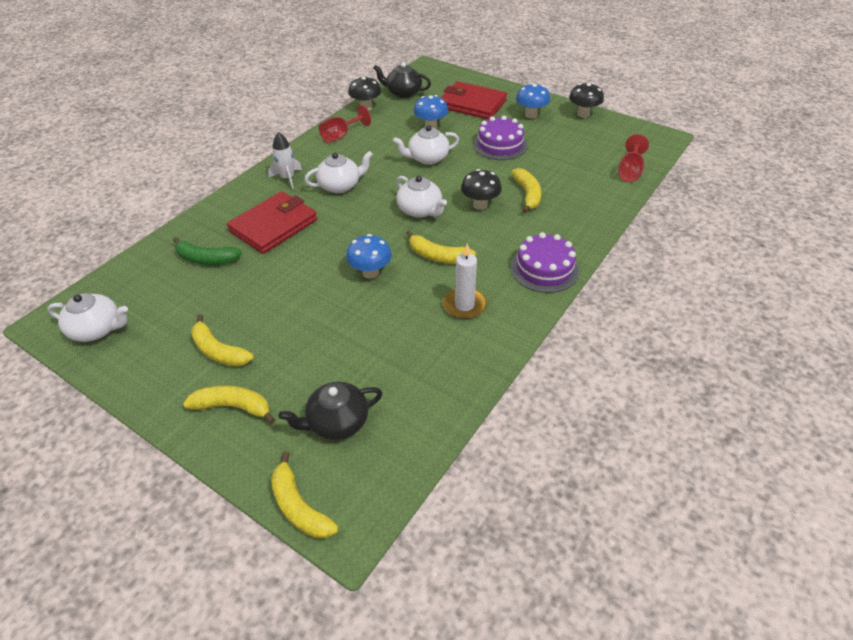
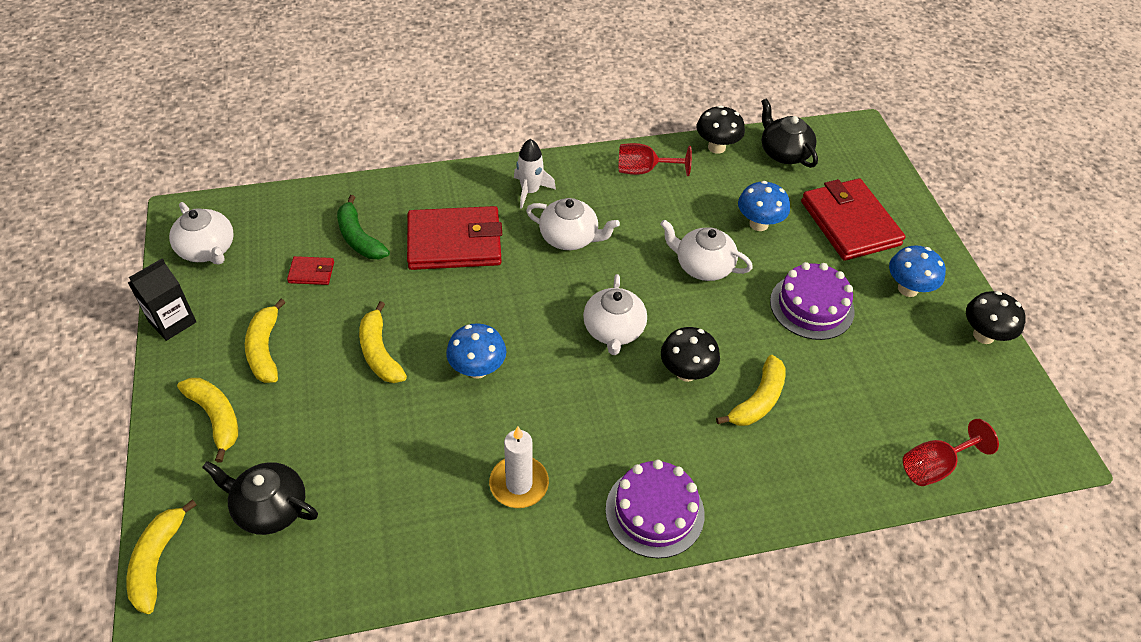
camera: 40 degrees right, 5 degrees up
yellow banana [406,230,476,264] -> yellow banana moved to [359,301,407,383]
none -> black carton [128,258,196,341]
none -> red wallet [287,256,334,285]

